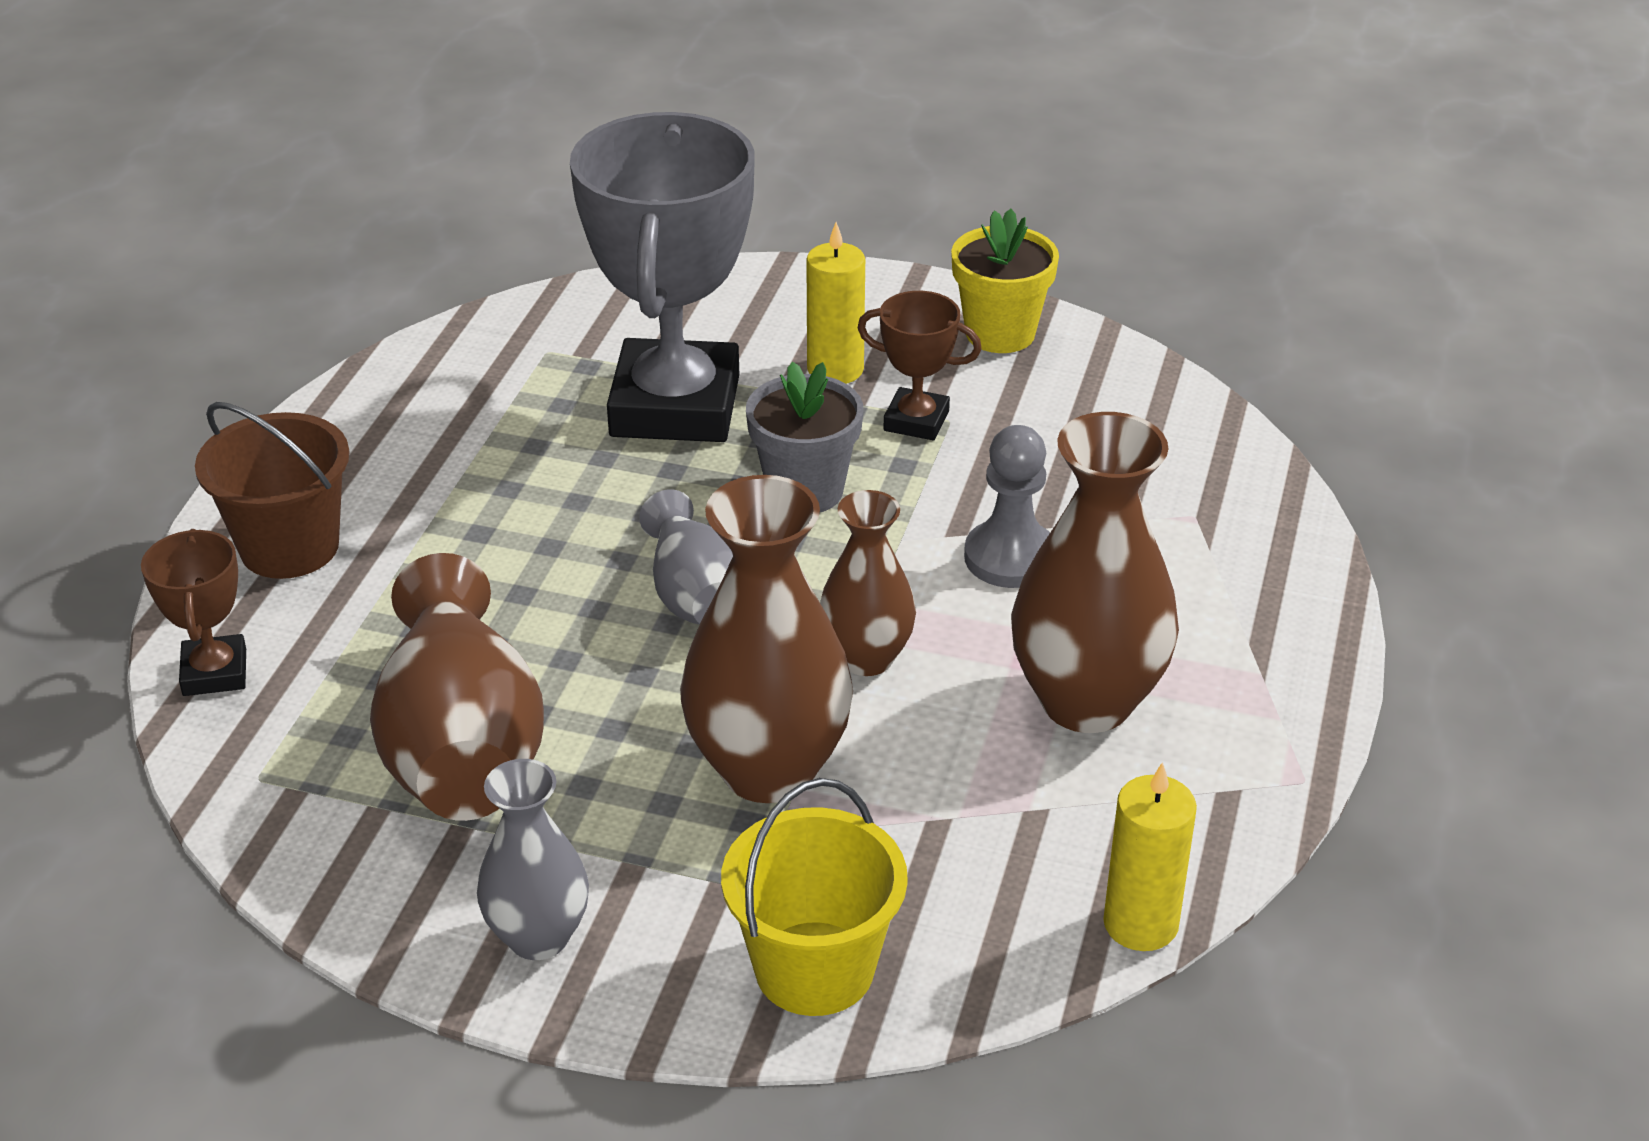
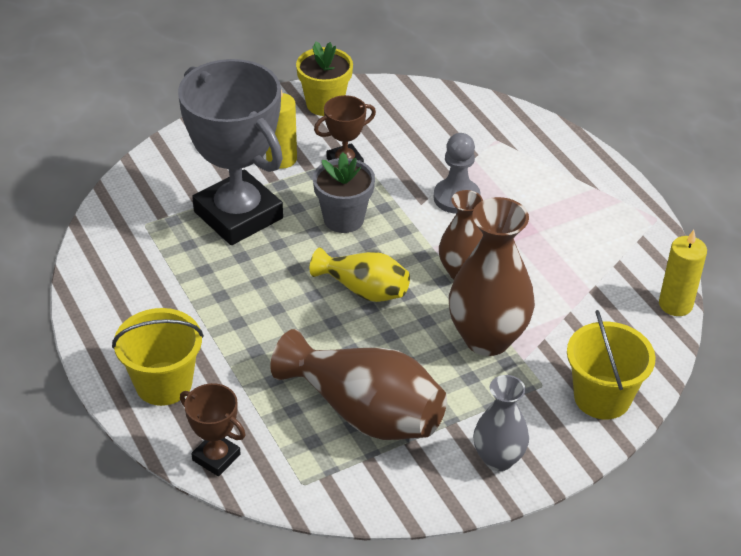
camera: 45 degrees left, 5 degrees up
brown bucket [195,402,349,579] -> yellow bucket [112,308,204,406]
grey vase [639,489,733,625] -> yellow vase [310,248,410,302]
brown vase [1011,412,1179,733] -> none

